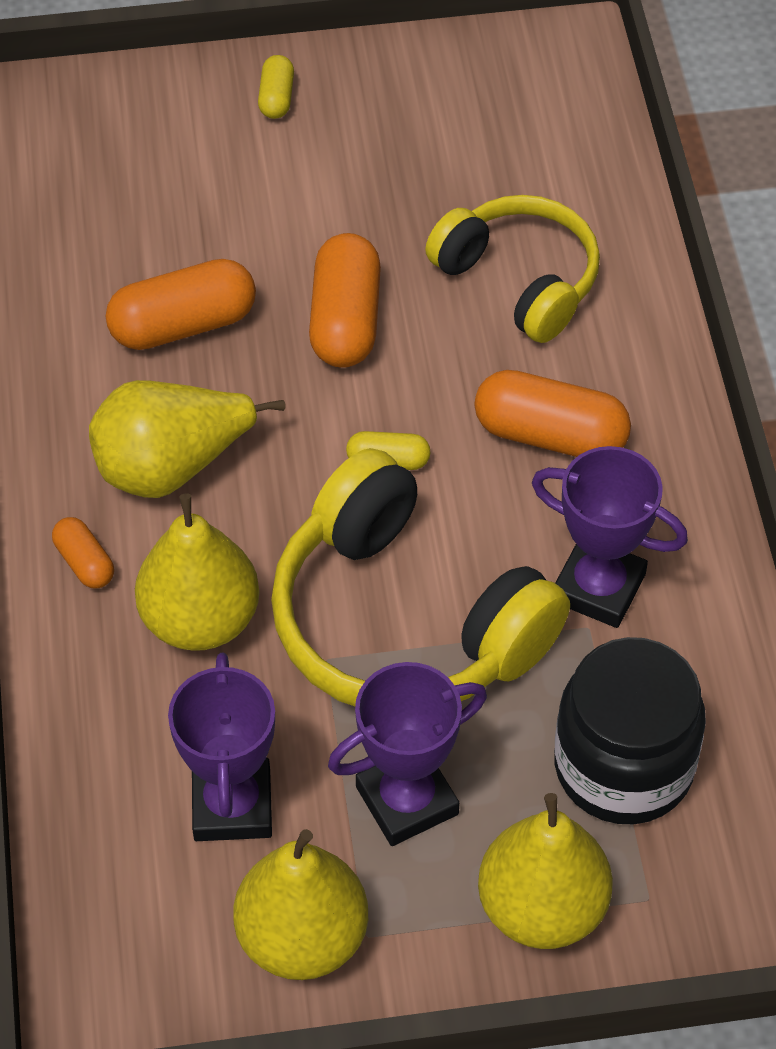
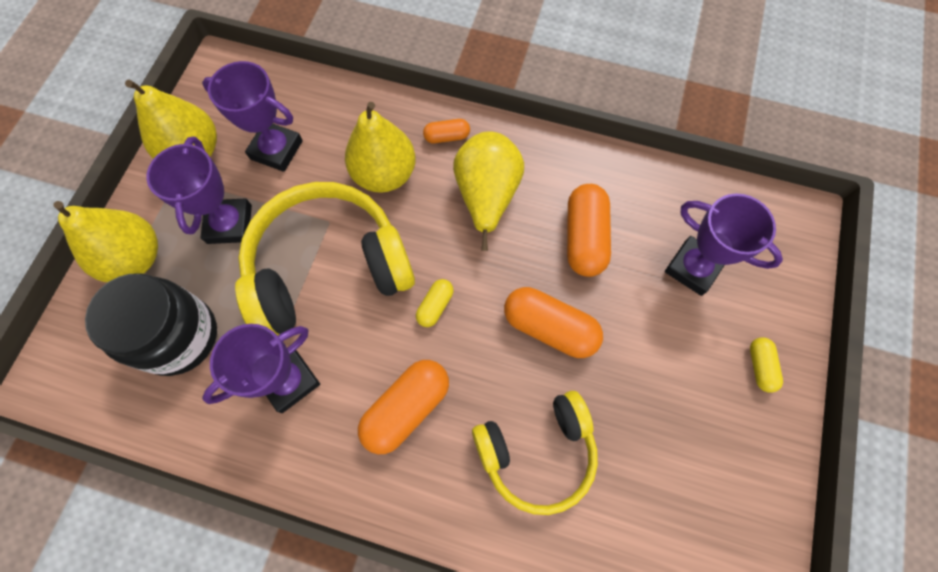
camera: 115 degrees right, 15 degrees up
yellow capsule [258,55,294,119] -> yellow capsule turned 60 degrees clockwise [750,337,783,393]
none -> purple trophy [665,193,783,296]

